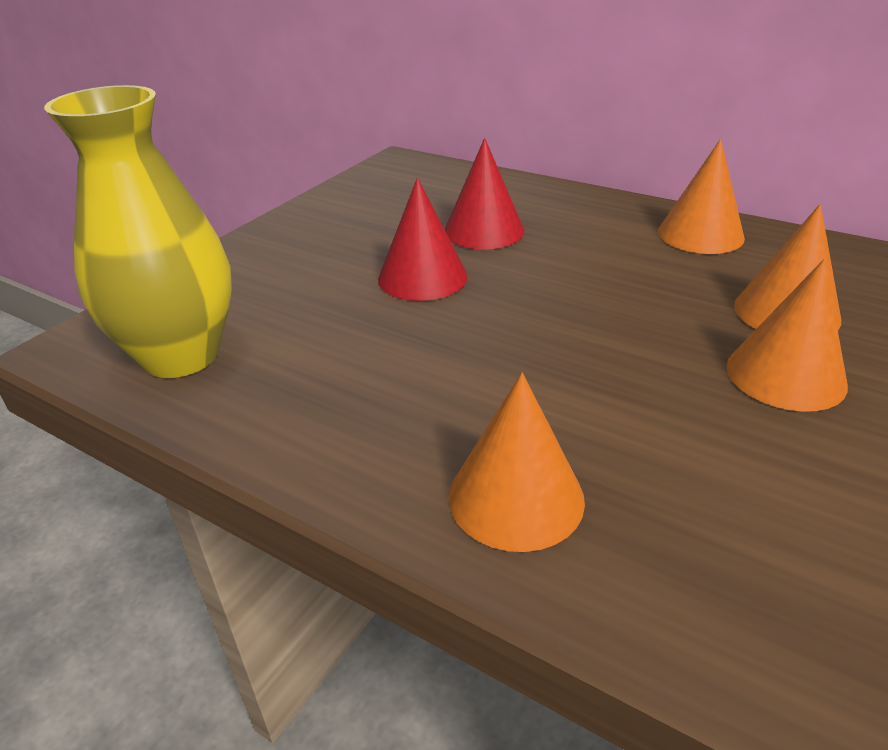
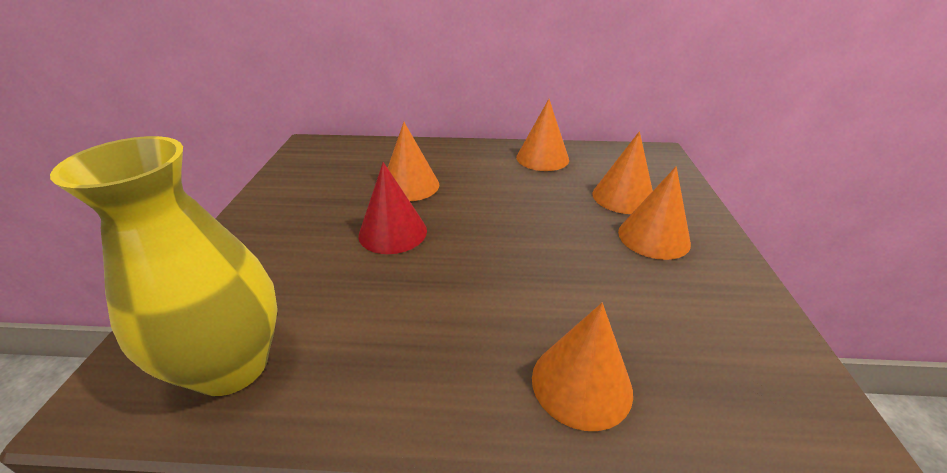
camera: 30 degrees left, 0 degrees up
red cone [445,138,525,250] -> orange cone [388,122,439,201]

